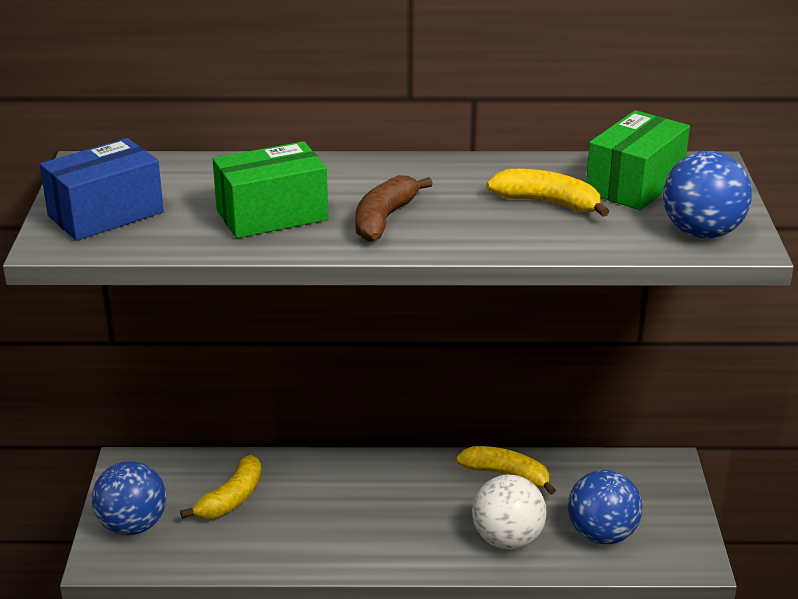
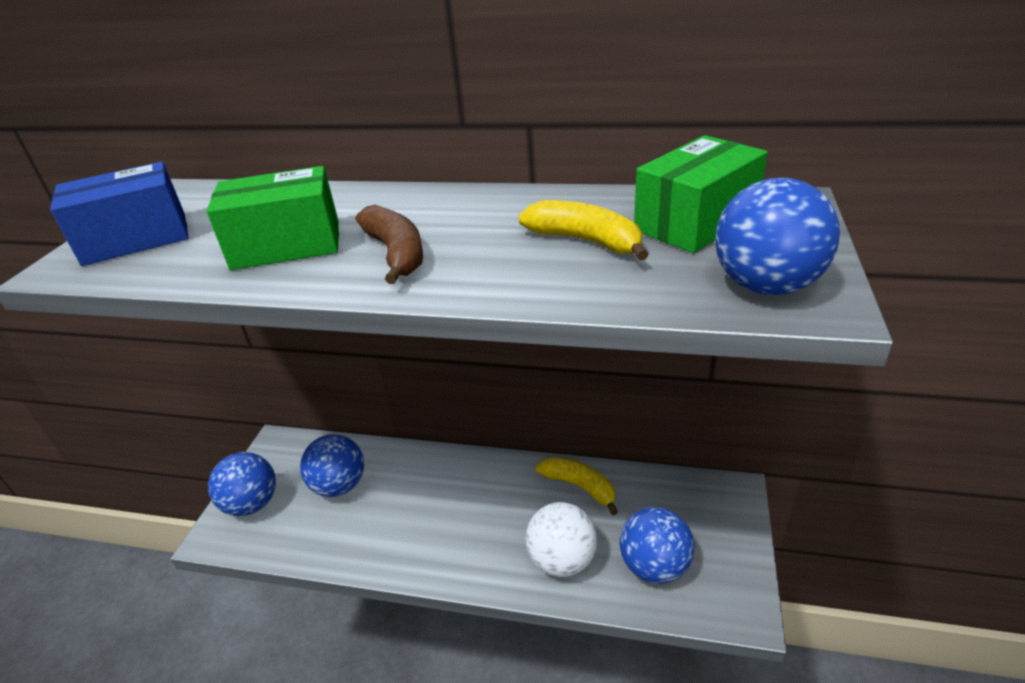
camera: 15 degrees right, 5 degrees up
yellow banana [180,455,261,519] -> blue ball [300,434,364,497]
brown banana [355,175,433,242] -> brown banana turned 120 degrees clockwise [356,205,423,284]

